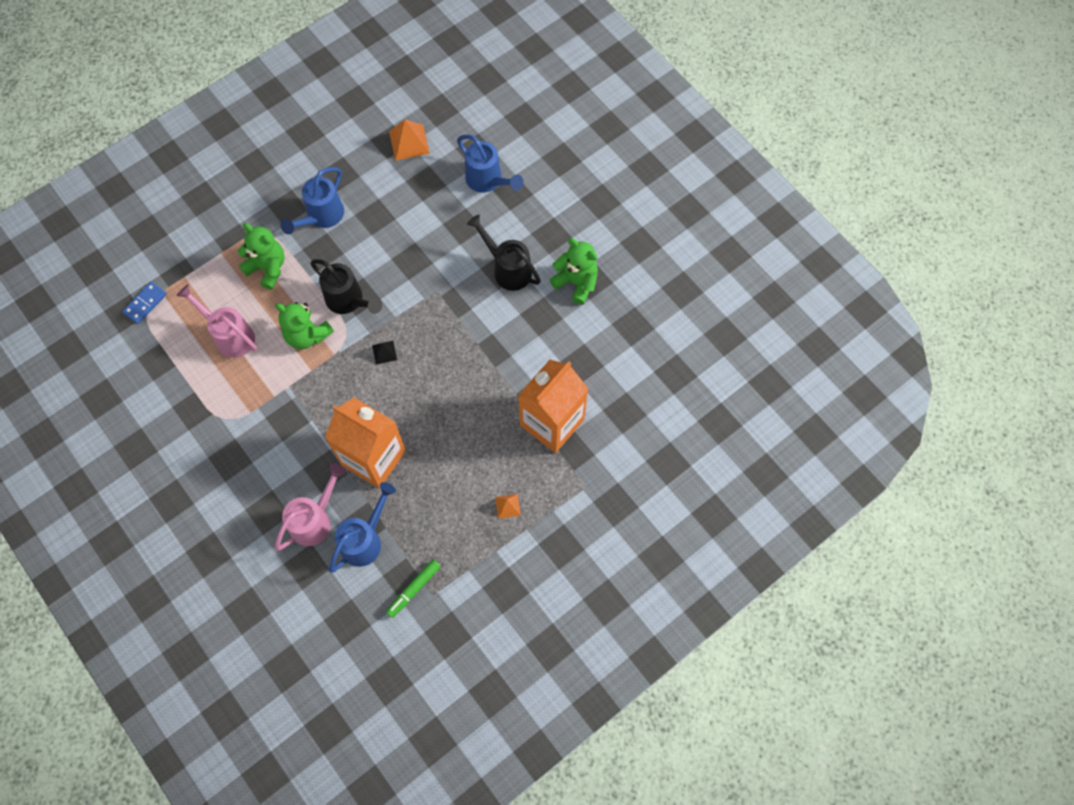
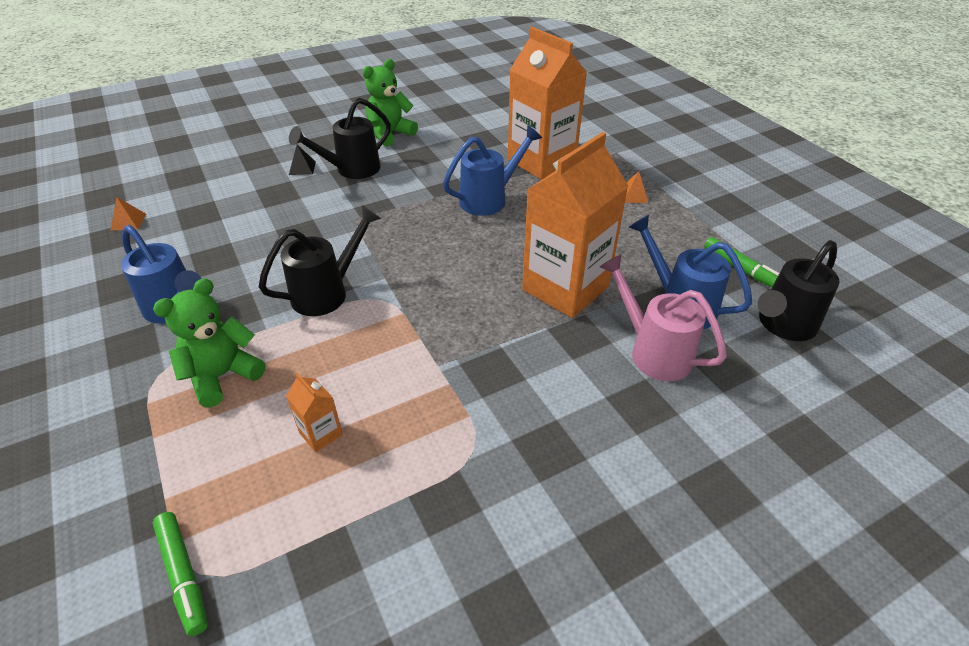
camera: 80 degrees left, 25 degrees down
blue domino [122,282,167,324] -> green marker [153,512,208,636]
pink watering can [177,284,257,358] -> orange carton [286,373,343,452]
green teddy bear [275,302,334,349] -> none
black pyramid [372,341,397,365] -> black pyramid moved to [289,145,316,175]
orange pyramid [389,120,430,161] -> orange pyramid [110,197,146,231], size x0.57
blue watering can [457,135,524,193] -> blue watering can moved to [443,125,542,216]
none -> black watering can [757,240,840,341]

